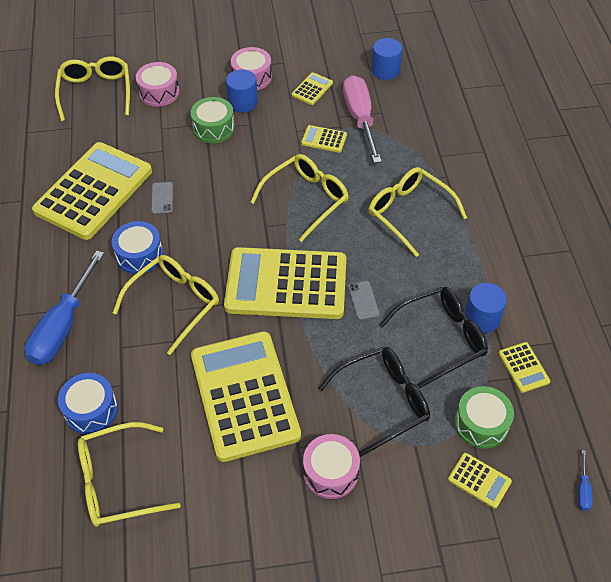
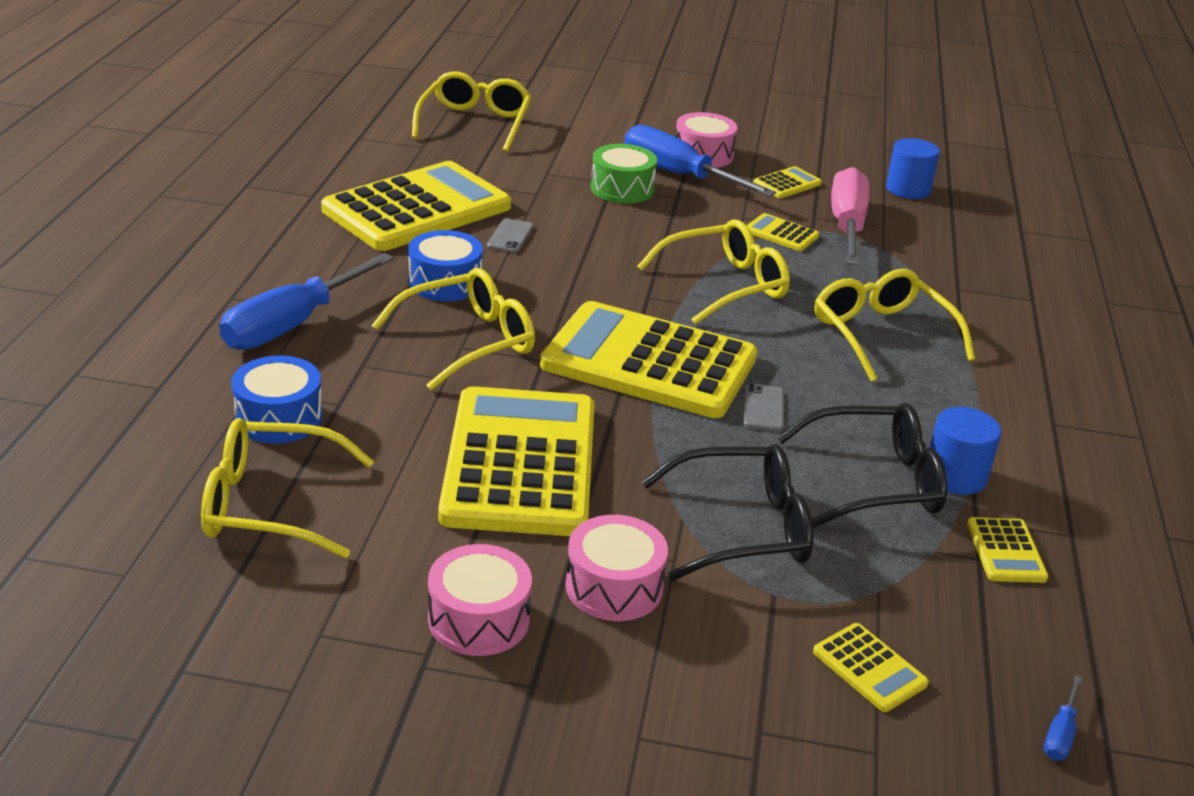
camera: 15 degrees right, 20 degrees down
pink drum [136,62,180,107] -> pink drum moved to [428,544,532,656]
blue cylinder [226,70,258,113] -> blue screwdriver [624,125,776,197]
green drum [455,386,514,449] -> none

